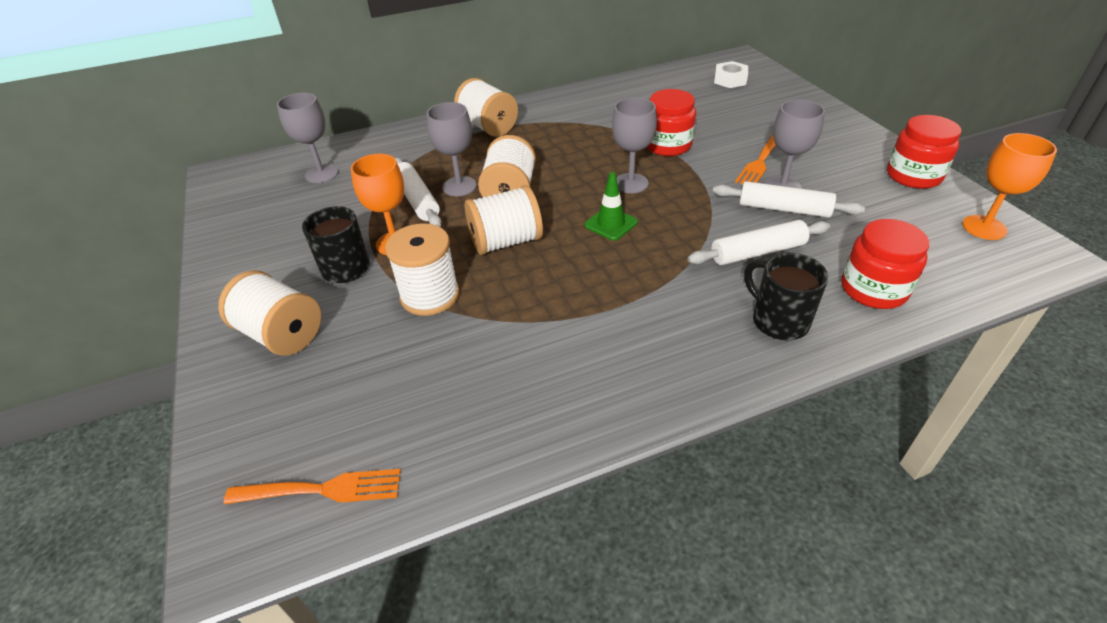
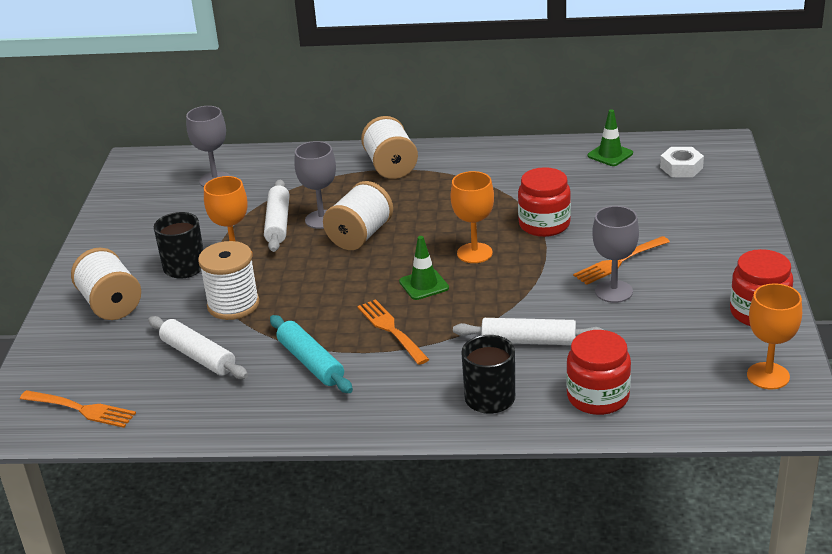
camera: 25 degrees right, 10 degrees down
white spool [465,185,543,255] -> none
grey goblet [612,98,657,193] -> orange goblet [451,171,494,263]
white rolling pin [713,181,865,218] -> white rolling pin moved to [148,316,248,379]
none -> turquoise rolling pin [270,315,353,393]
none -> orange fork [357,299,430,365]
none -> green traffic cone [588,109,633,166]

